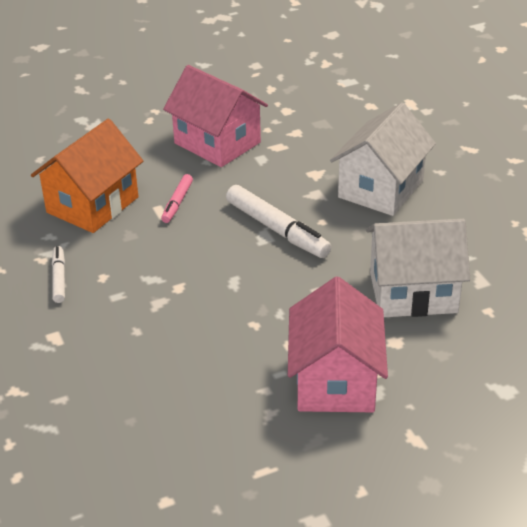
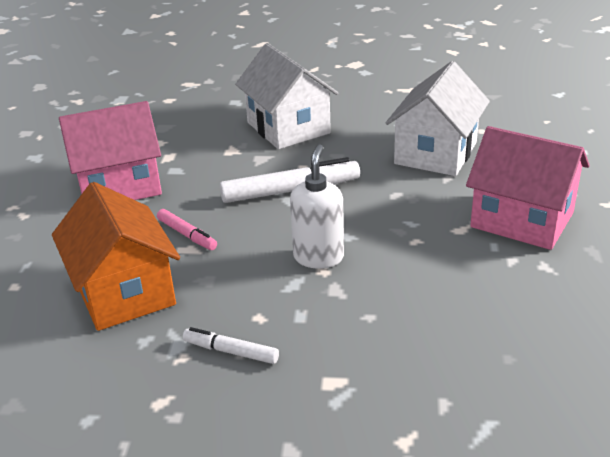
camera: 60 degrees left, 5 degrees down
none -> white soap dispenser [290,144,344,269]

